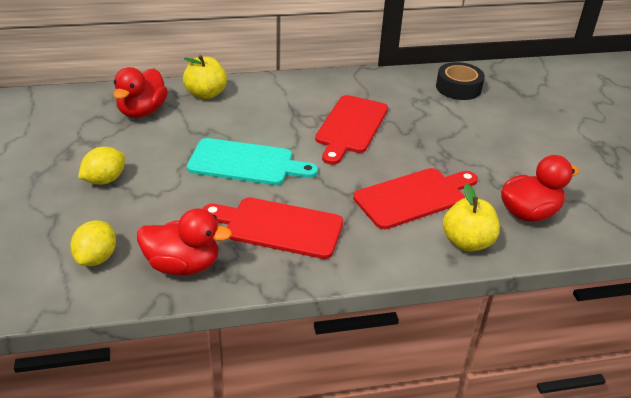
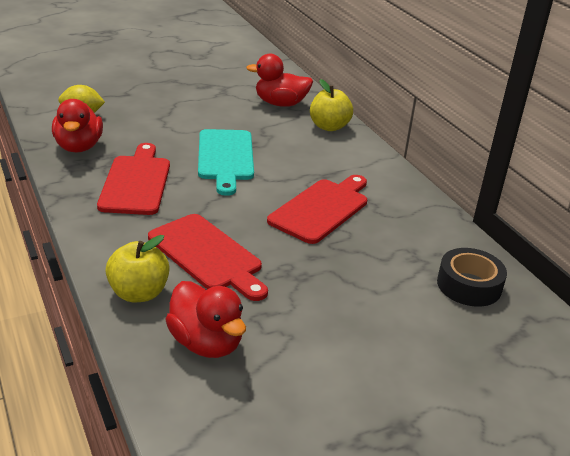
camera: 75 degrees right, 5 degrees down
yellow lemon [78,147,125,185] -> none
red cutting board [315,95,388,165] -> red cutting board turned 120 degrees clockwise [267,175,367,244]

